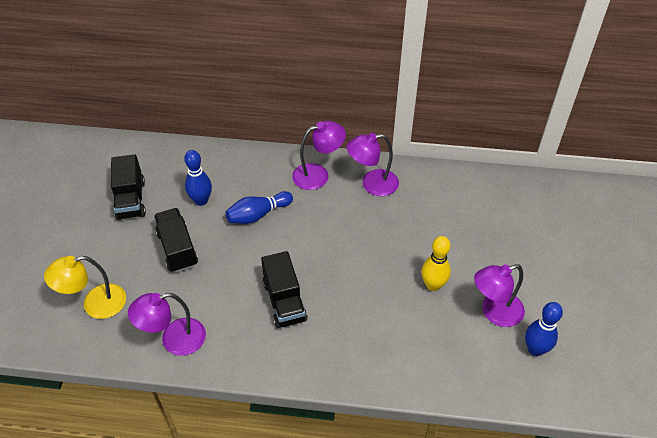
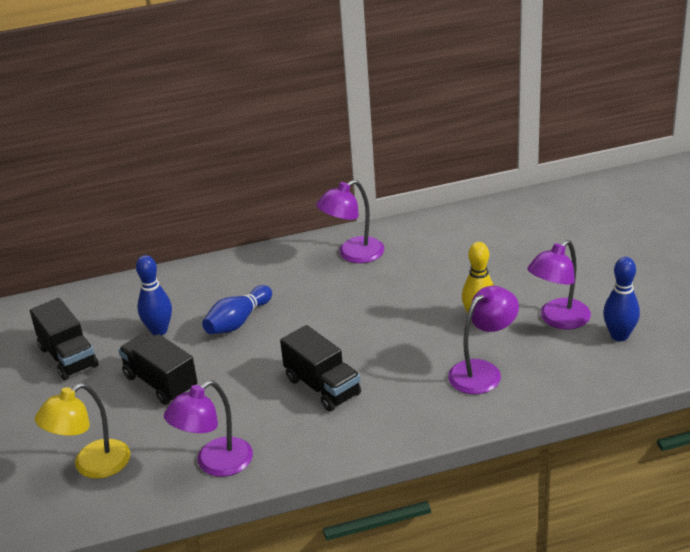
camera: 20 degrees left, 15 degrees down
purple lamp [292,121,346,190] -> purple lamp moved to [448,286,519,394]

